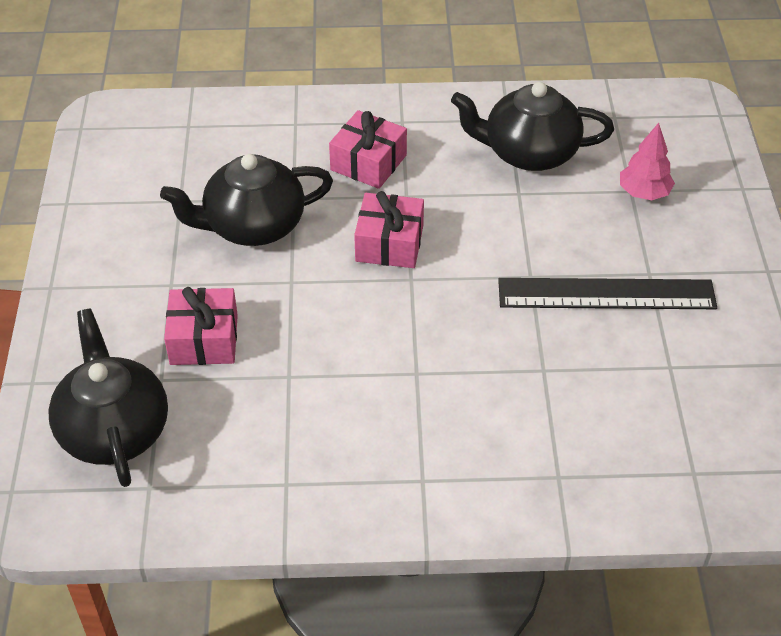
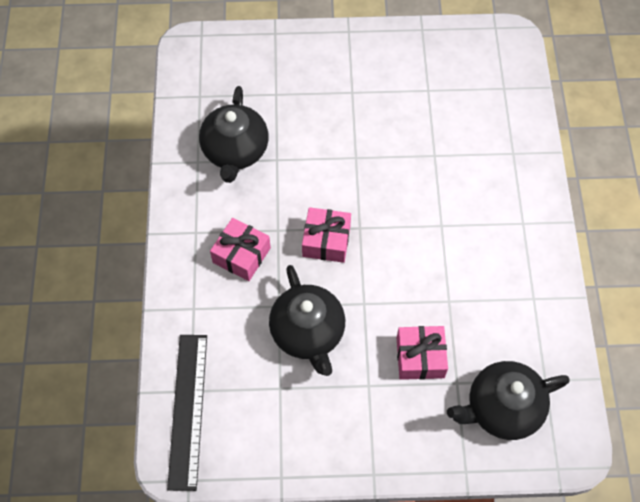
camera: 90 degrees left, 15 degrees up
black ruler [498,278,717,309] -> black ruler moved to [167,335,207,491]
pink tree [620,123,675,200] -> none

